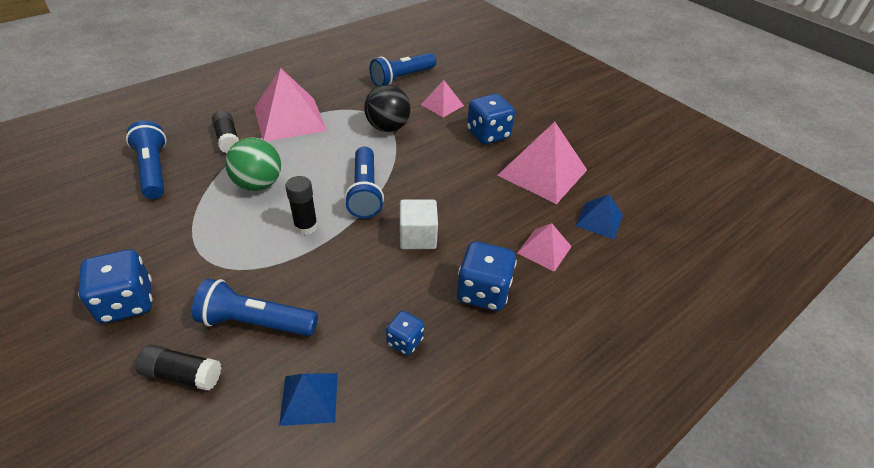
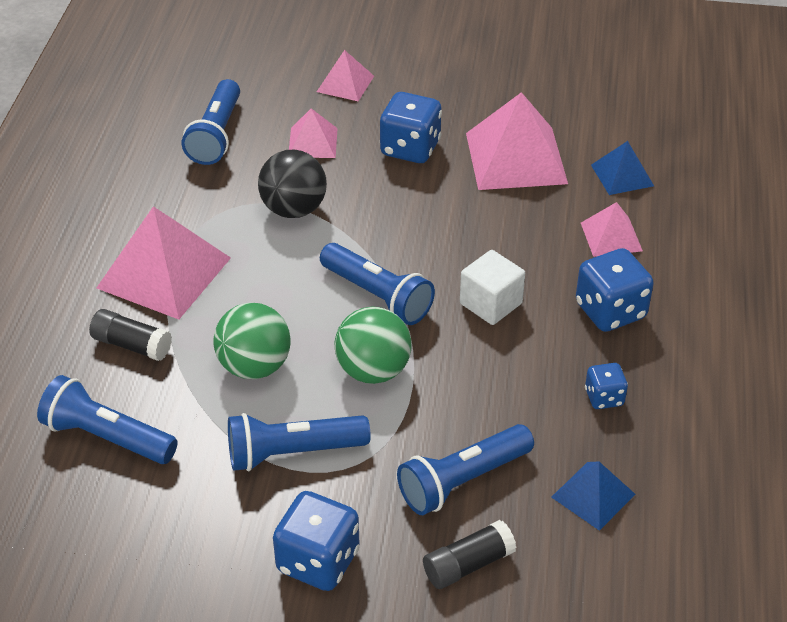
camera: 40 degrees left, 0 degrees up
black glue stick [285,176,318,235] -> green ball [334,307,411,384]
none -> blue flashlight [228,413,371,471]
none -> pink pyramid [317,50,374,101]

